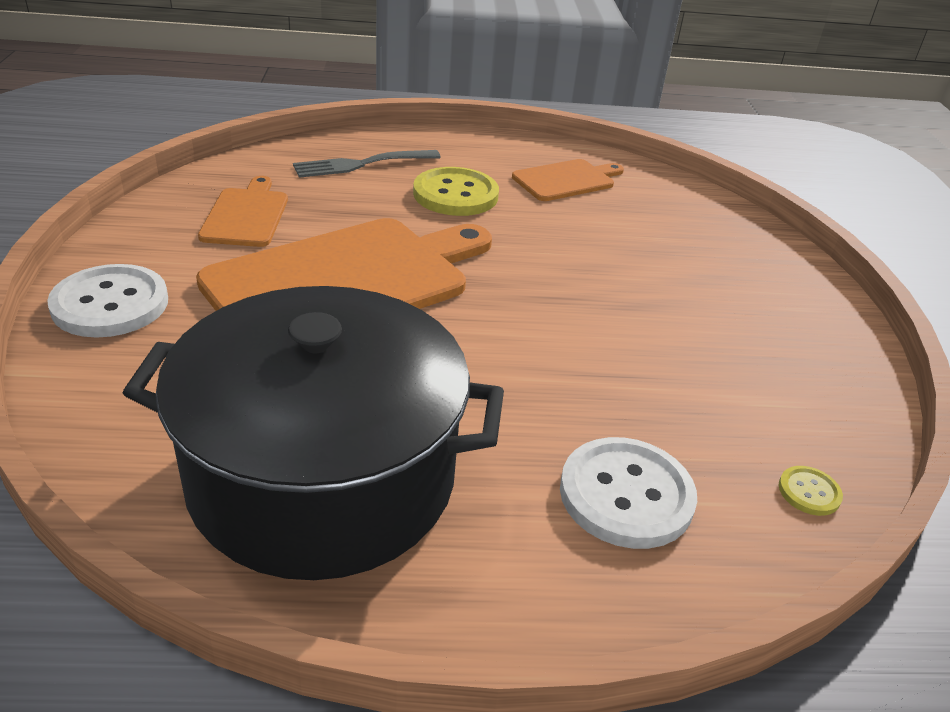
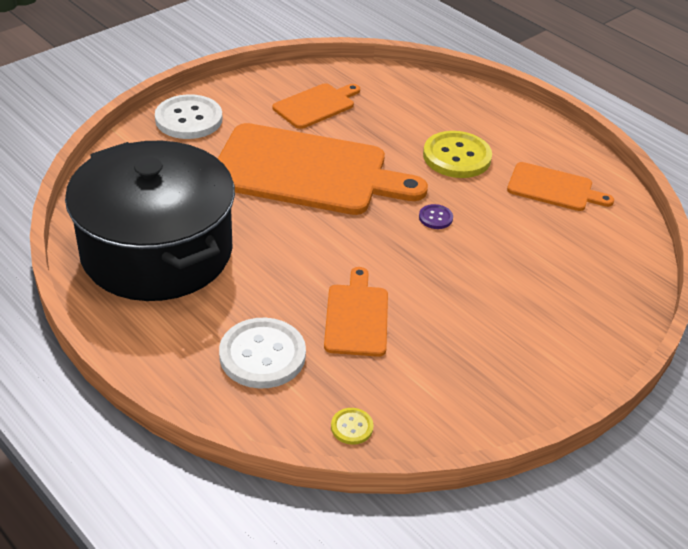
camera: 50 degrees right, 5 degrees up
grey fork [293,150,441,178] -> none
none -> orange cutting board [324,267,388,357]
none -> purple button [419,204,453,229]

